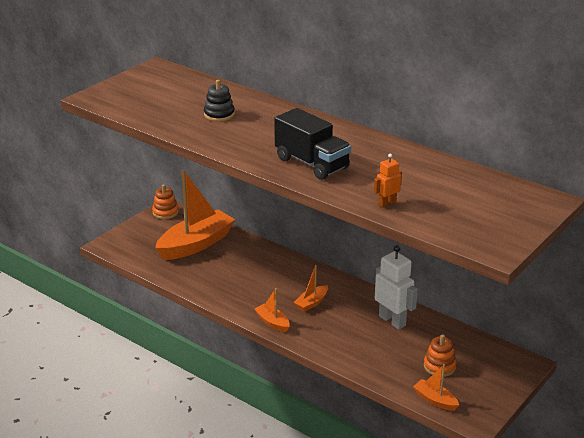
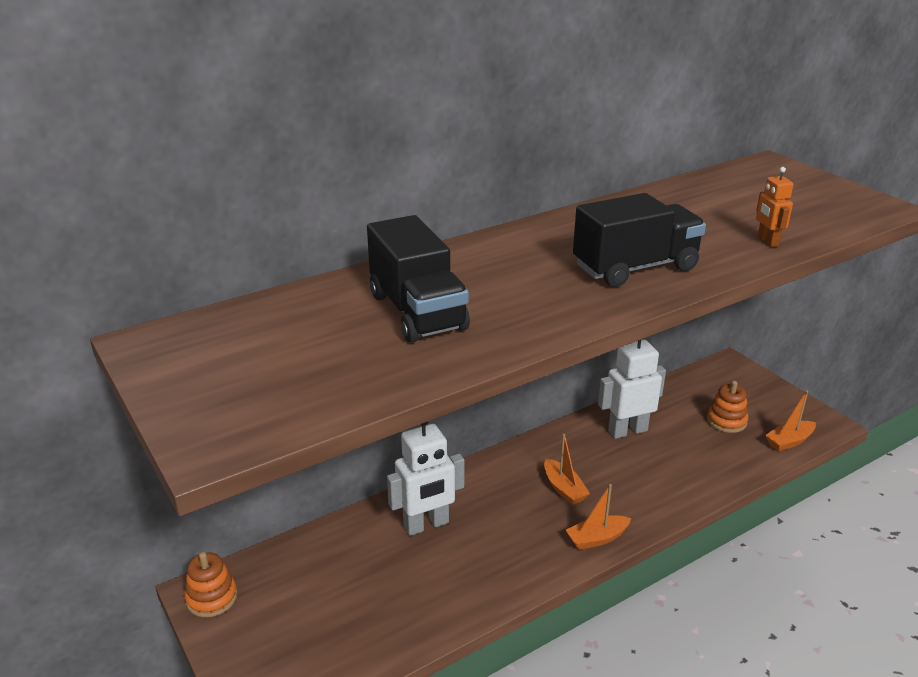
camera: 70 degrees left, 0 degrees up
orange boat [155,170,235,260] -> none
black stacking toy [204,80,235,122] -> black truck [367,215,470,343]
none -> white robot [387,421,464,536]

